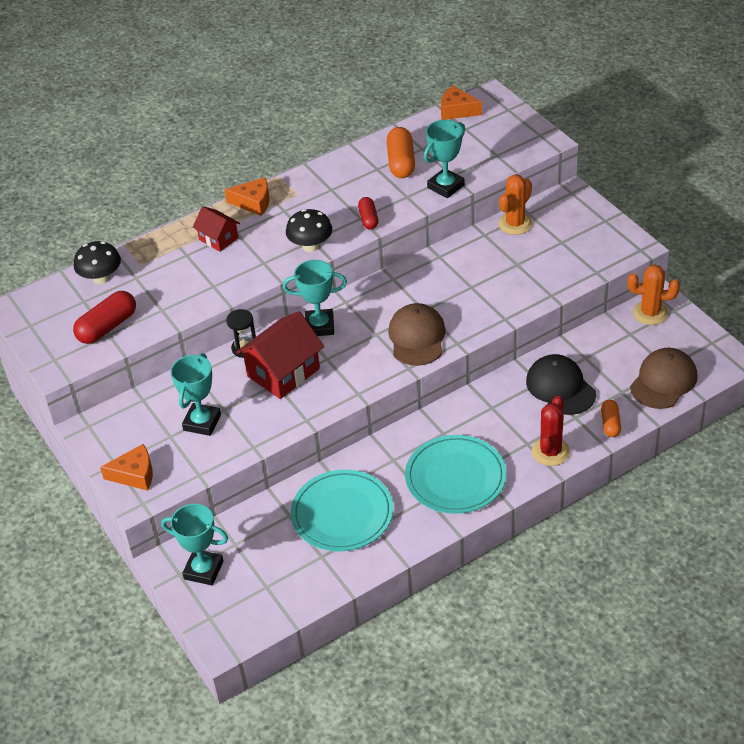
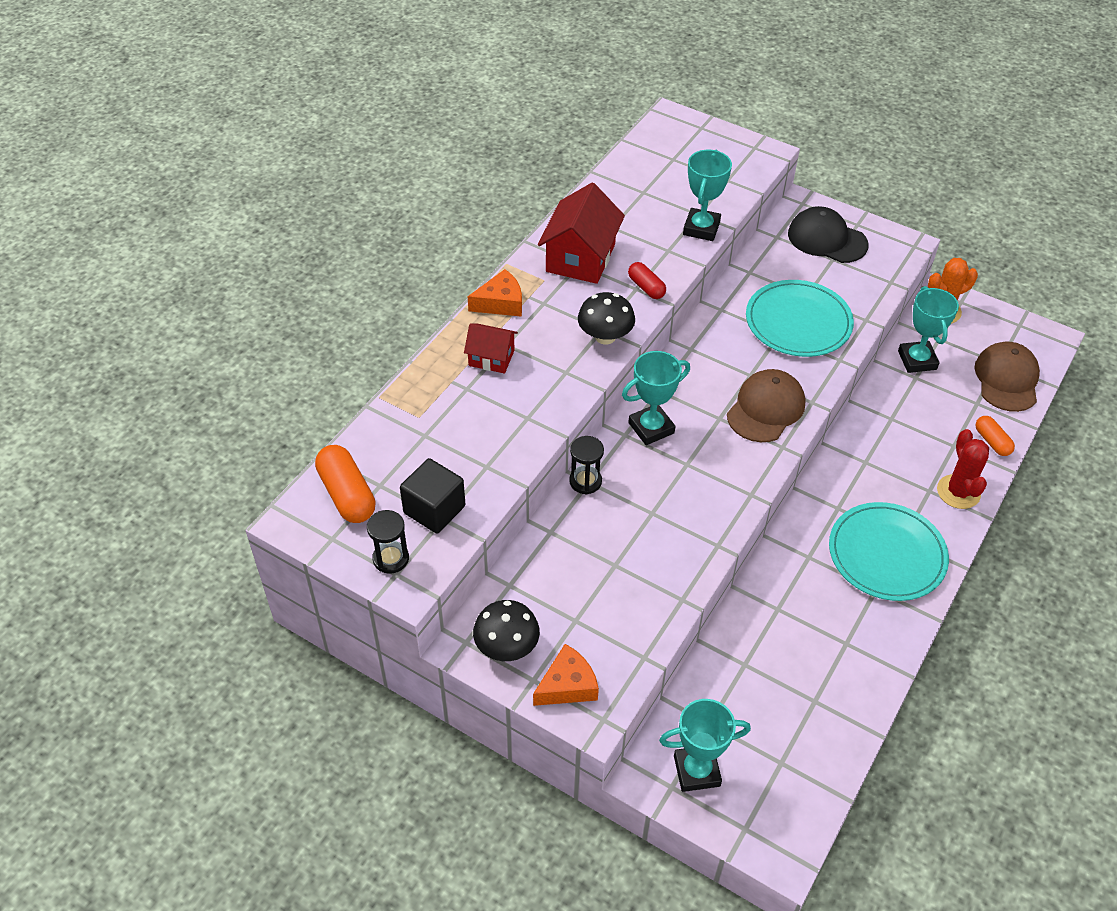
camera: 30 degrees left, 5 degrees up
red capsule [73,291,136,344] -> black cube [400,458,465,534]
black mushroom [74,241,121,284] -> black mushroom moved to [473,600,540,661]
turquoise trophy [171,353,221,436] -> turquoise trophy moved to [898,286,959,373]
red house [236,311,324,399] -> red house moved to [538,183,625,284]
turquoise plate [291,470,393,552] -> turquoise plate moved to [746,280,854,357]
orange capsule [387,127,415,178] -> orange capsule moved to [315,445,376,523]
brown cap [388,303,446,366] -> brown cap turned 60 degrees clockwise [727,369,806,442]
orange cheese [441,86,482,120] -> none
orange cactus [498,174,533,235] -> none
black cap [526,354,596,415] -> black cap moved to [788,206,868,263]
none -> black hourglass [367,510,409,574]

